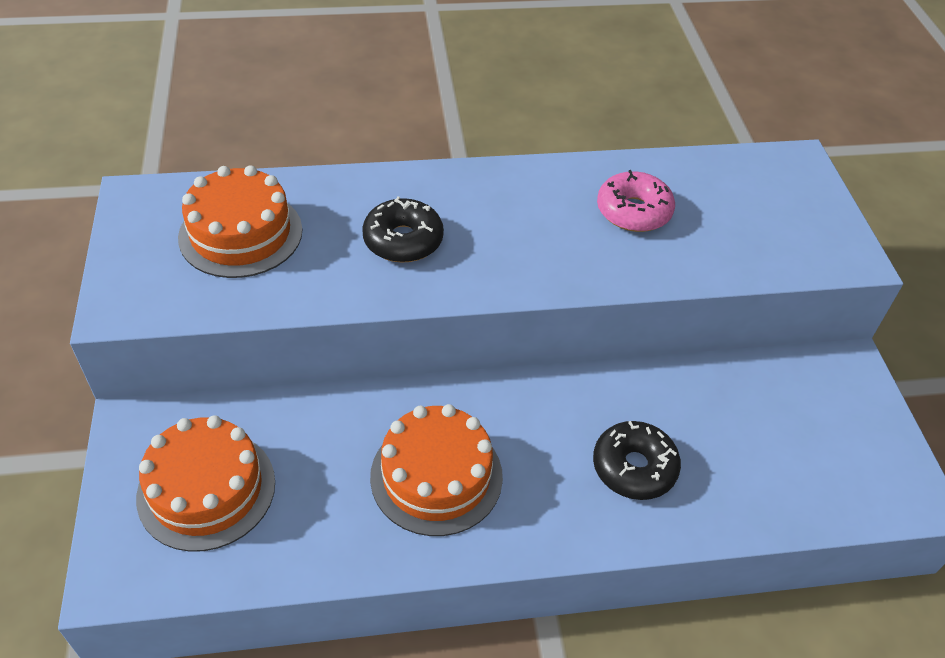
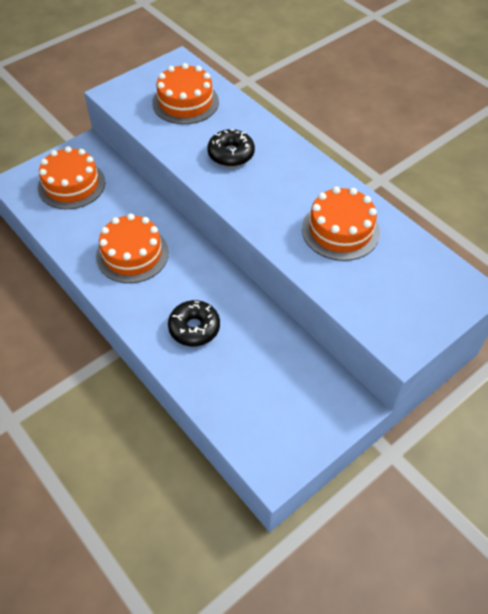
camera: 60 degrees right, 5 degrees up
pink donut [597,170,675,232] -> orange cake [302,186,380,261]

